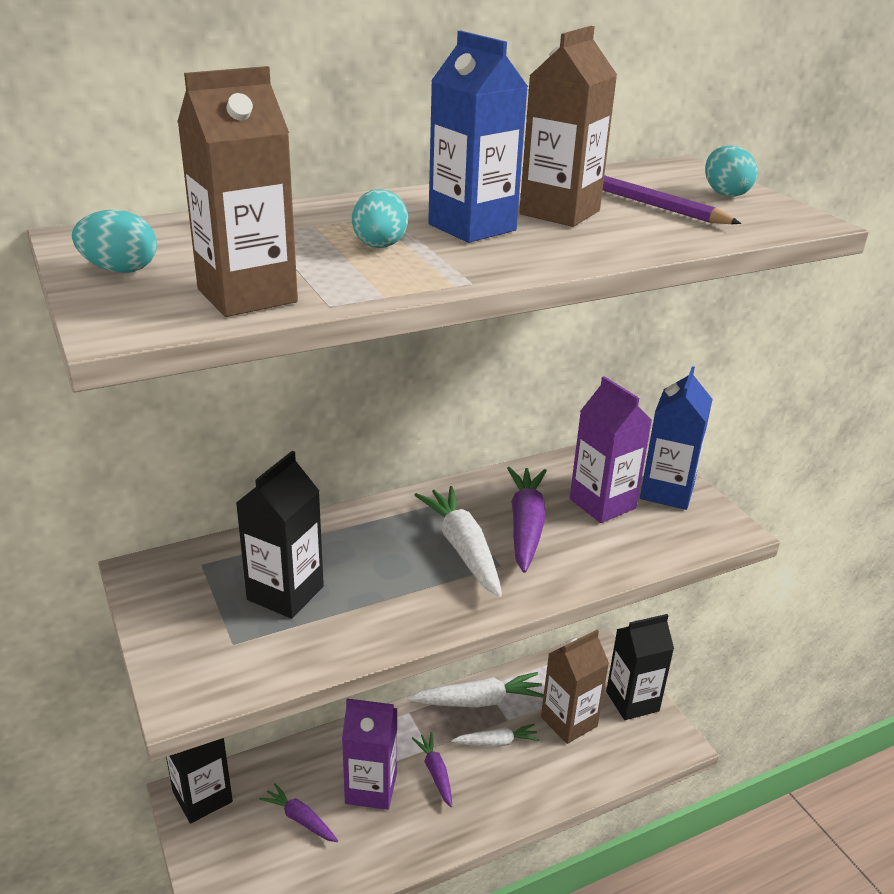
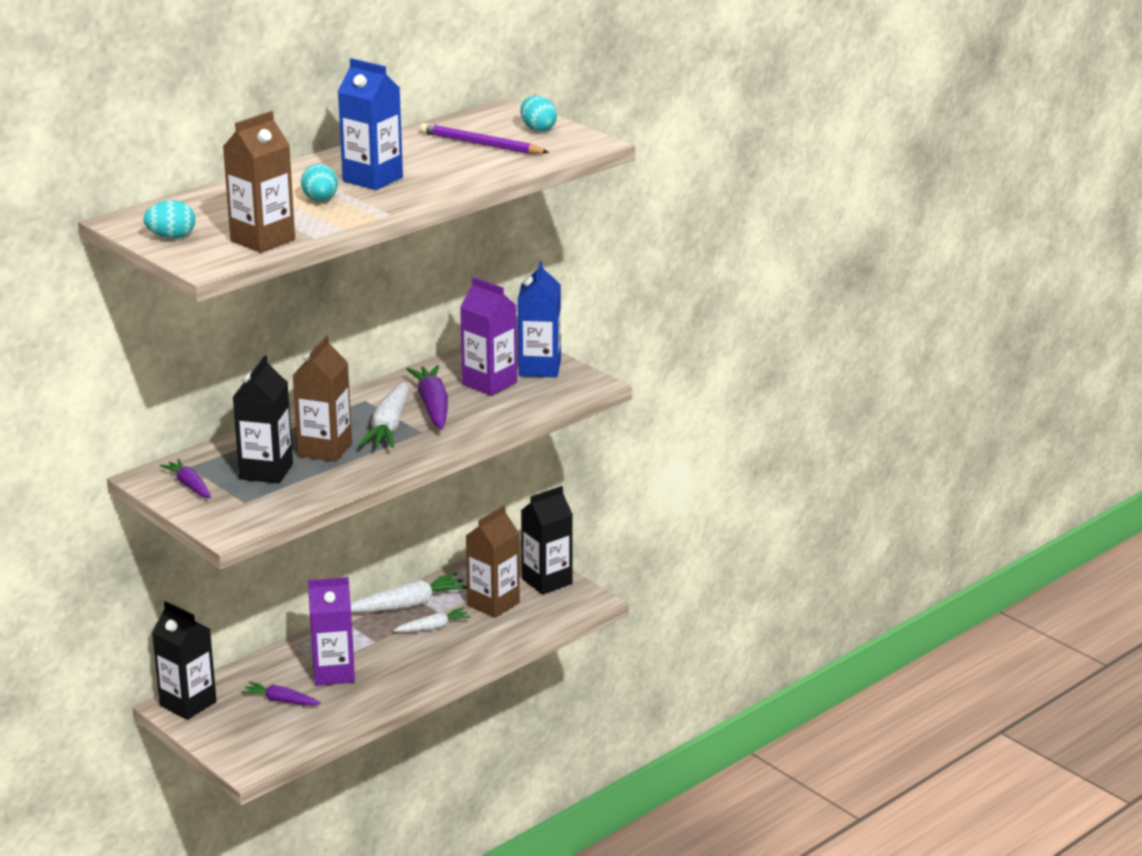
camera: 15 degrees left, 5 degrees down
purple carrot [412,732,452,807] -> purple carrot moved to [160,459,211,498]
white carrot [415,486,502,597] -> white carrot turned 135 degrees counterclockwise [359,382,408,448]
brown carton [519,26,617,227] -> brown carton moved to [292,336,352,462]

